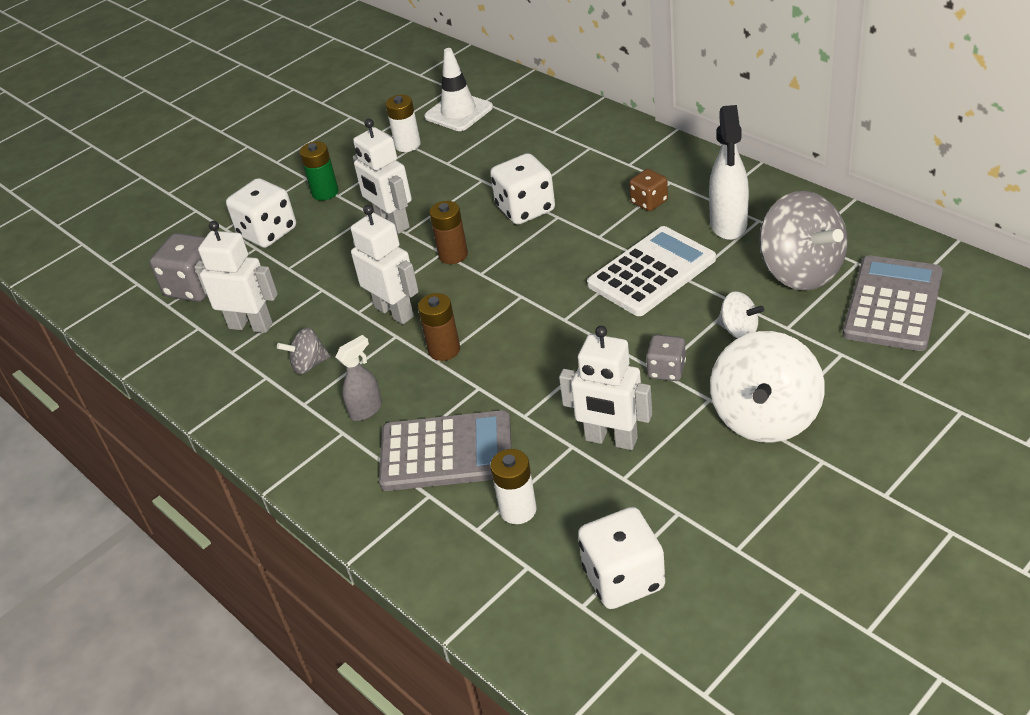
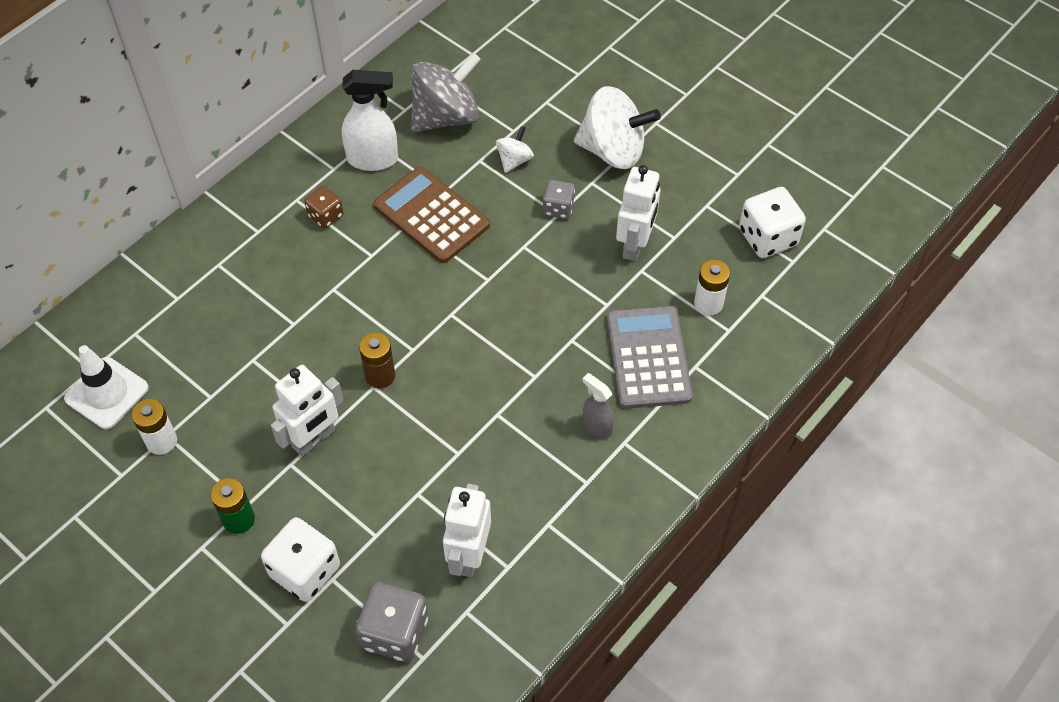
camera: 100 degrees left, 15 degrees up
grey spinning top [277,327,331,375] -> none
white robot [351,205,419,324] -> none
brown battery [418,293,460,361] -> none
white dice [490,153,555,225] -> none
white calculator [587,226,716,316] -> brown calculator [374,167,490,263]
grey calculator [843,255,943,351] -> none

